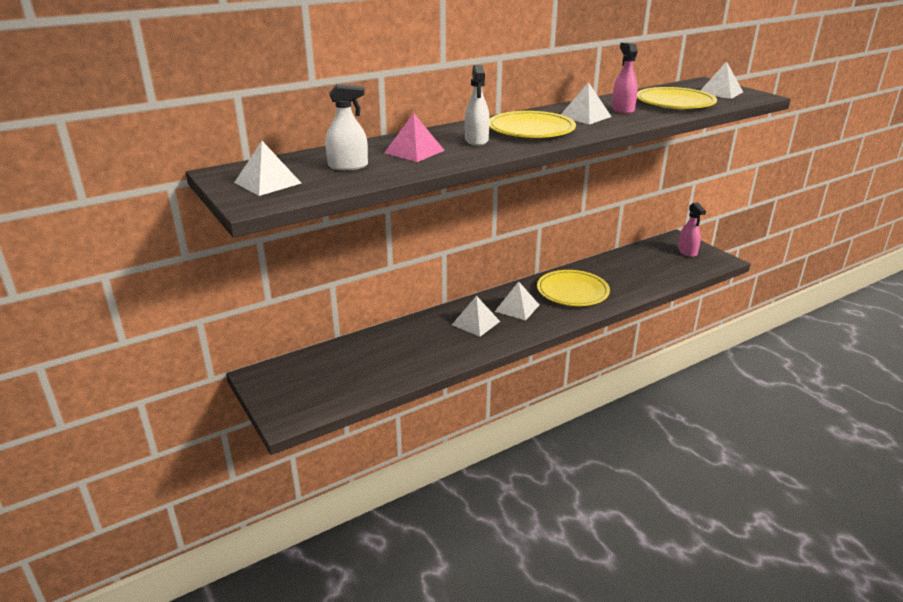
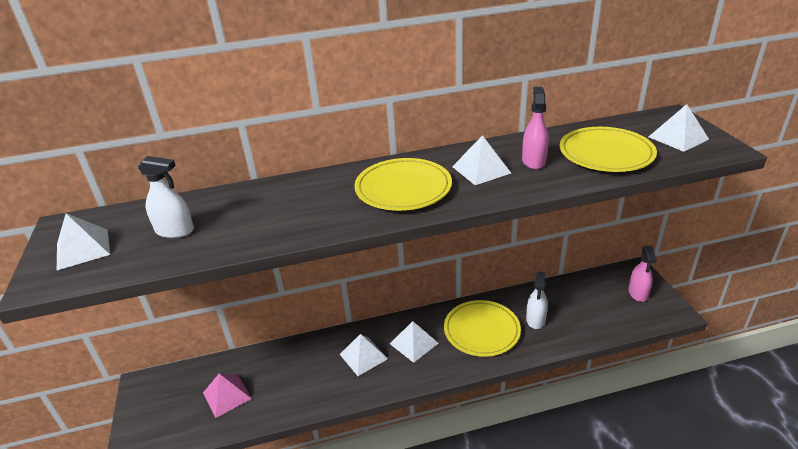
camera: 20 degrees right, 5 degrees up
pink pyramid [384,113,445,162] -> pink pyramid moved to [203,373,252,418]
white spray bottle [465,65,490,146] -> white spray bottle moved to [526,272,548,329]

